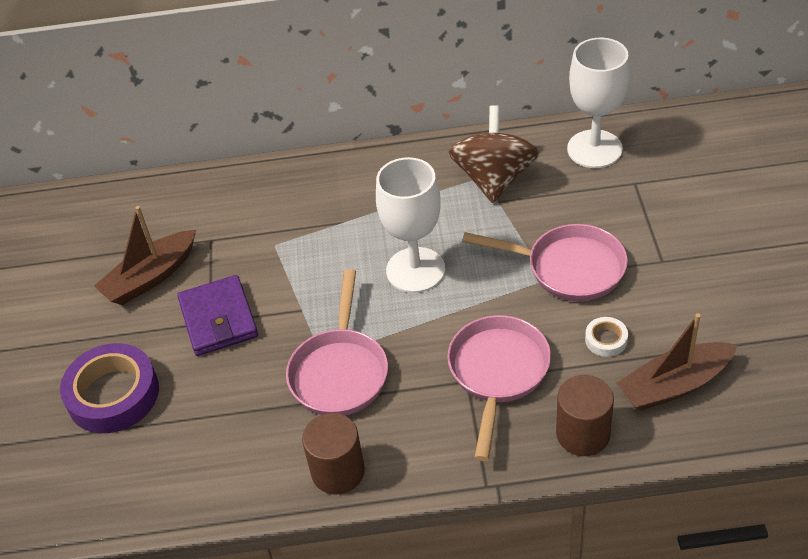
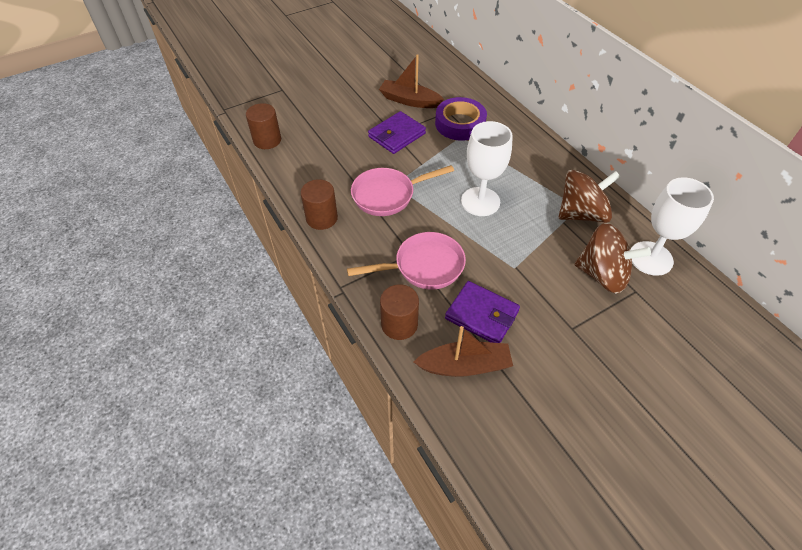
camera: 60 degrees right, 5 degrees up
purple tape [60,343,159,433] -> purple tape moved to [435,97,487,141]
pink pan [462,224,628,301] -> none
white tape [585,317,628,357] -> purple wallet [445,281,520,343]
brown boat [616,314,737,411] -> brown boat turned 135 degrees clockwise [414,326,513,377]
none -> brown cylinder [246,103,281,149]
none -> brown spinning top [574,223,651,294]

